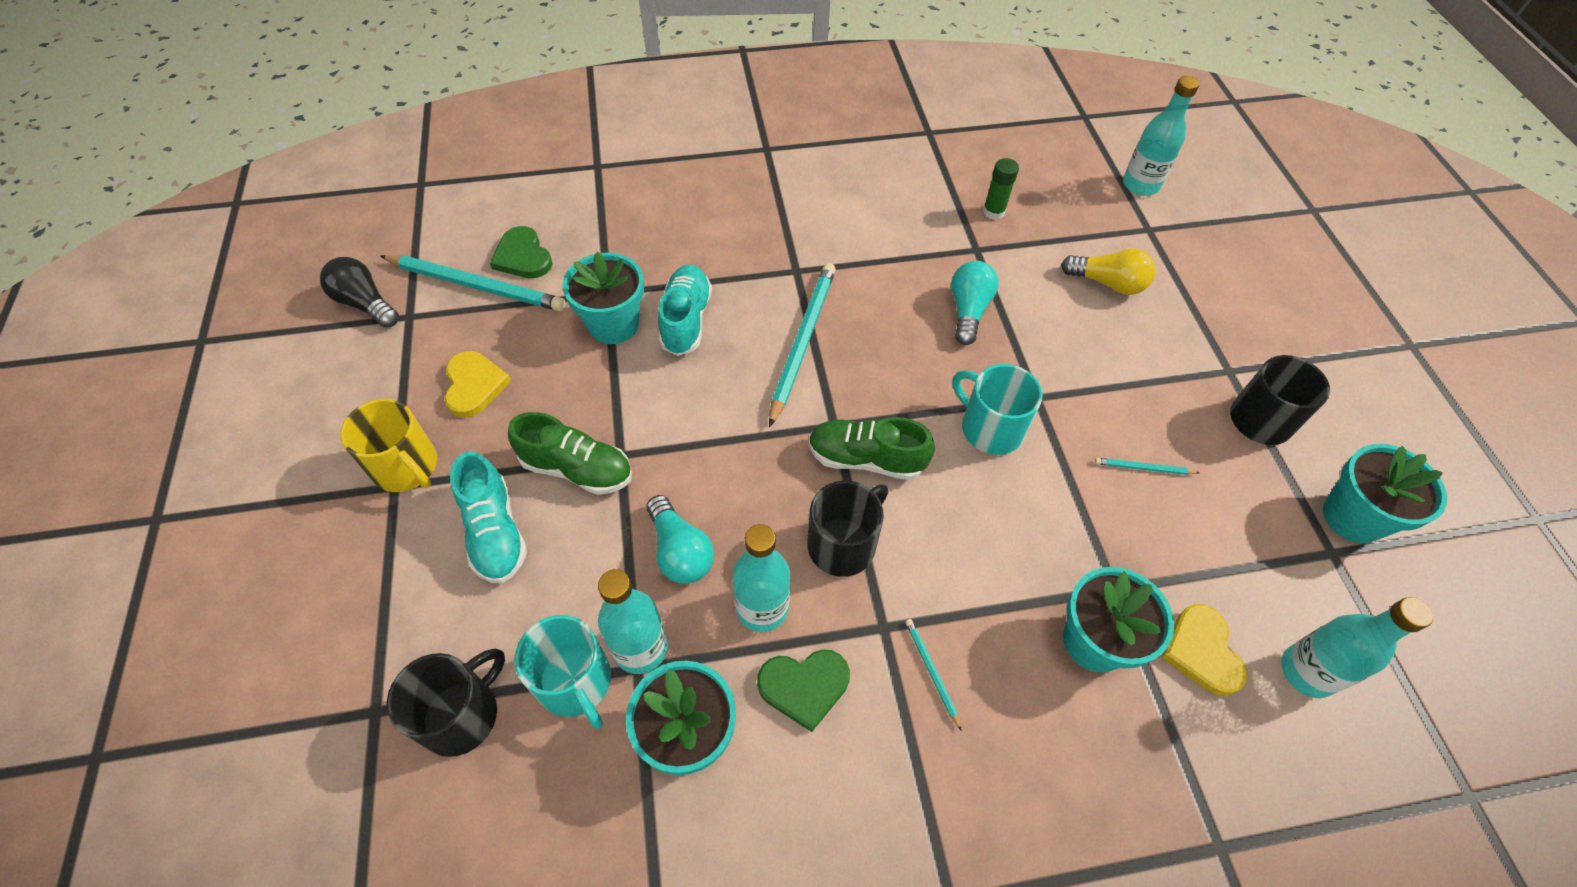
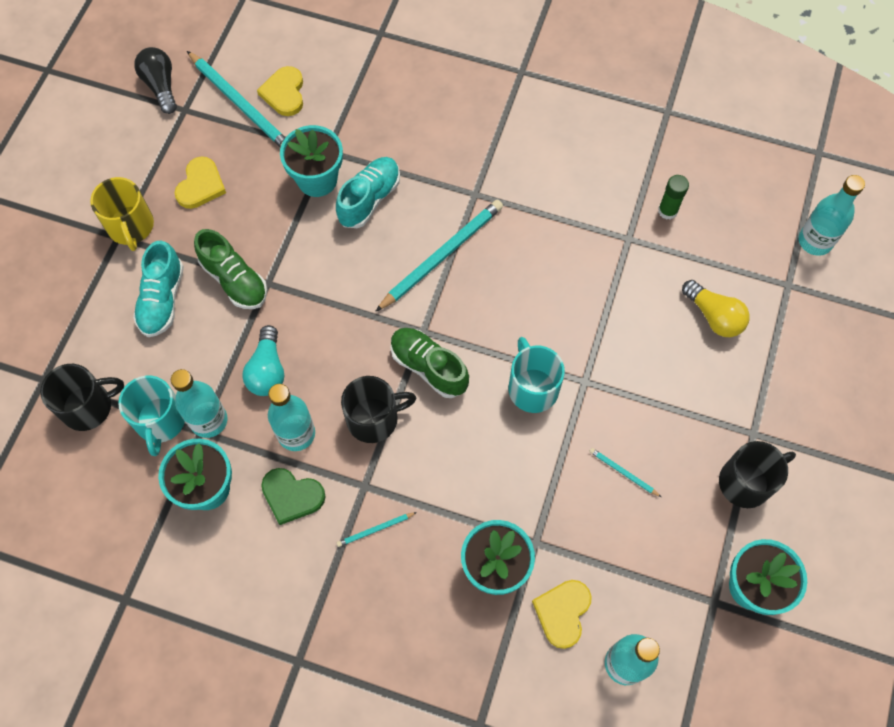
camera: 30 degrees right, 10 degrees up
green heart [490,226,553,278] -> yellow heart [257,66,303,116]
turquoise pencil [905,619,962,731] -> turquoise pencil turned 120 degrees counterclockwise [337,512,417,547]
turquoise light bulb [951,261,999,345] -> none

